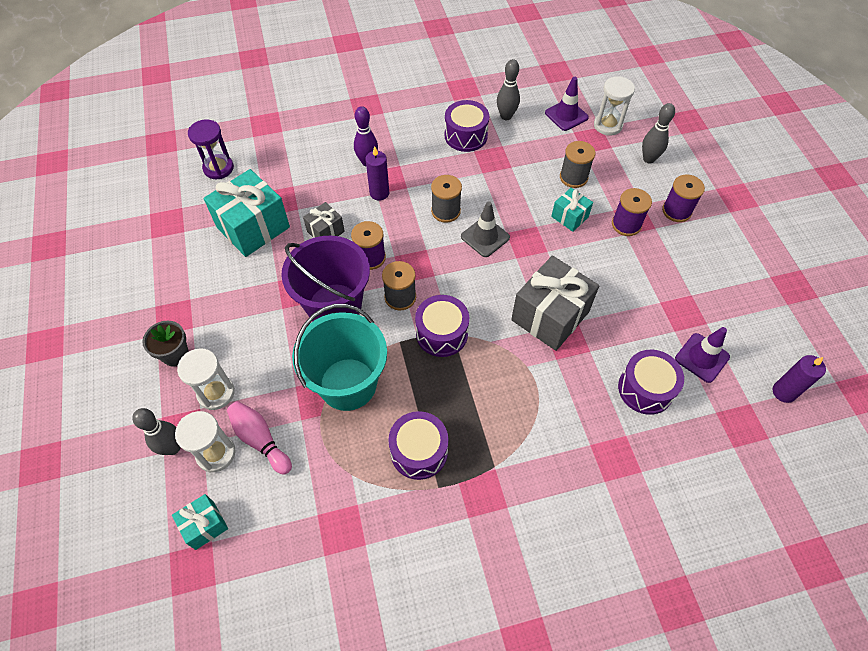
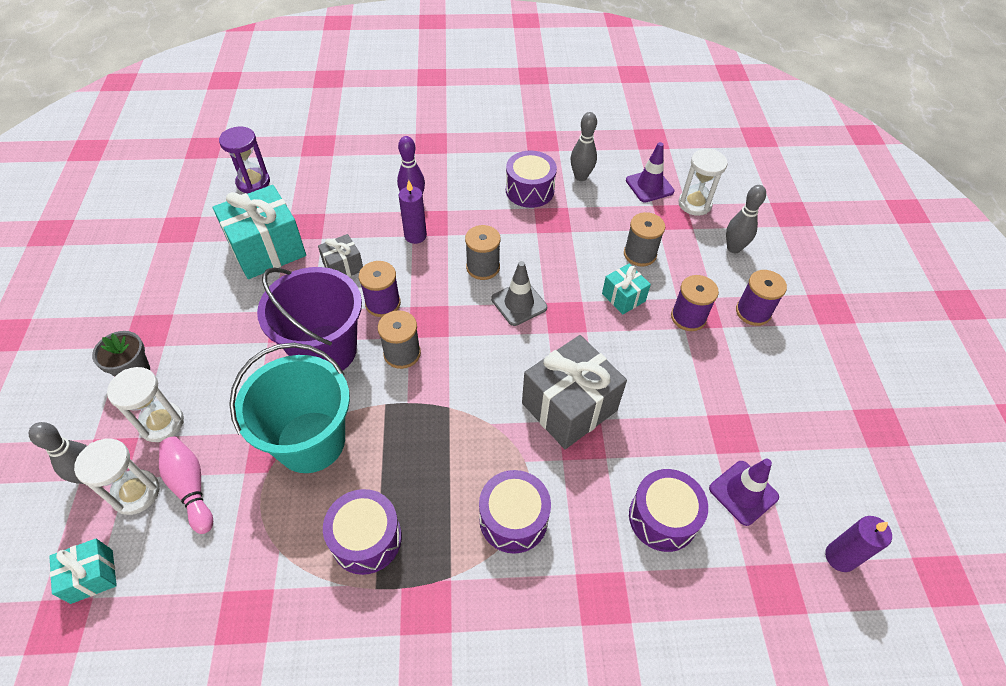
camera: 10 degrees right, 5 degrees down
purple drum [415,295,469,357] -> purple drum moved to [479,470,551,554]

